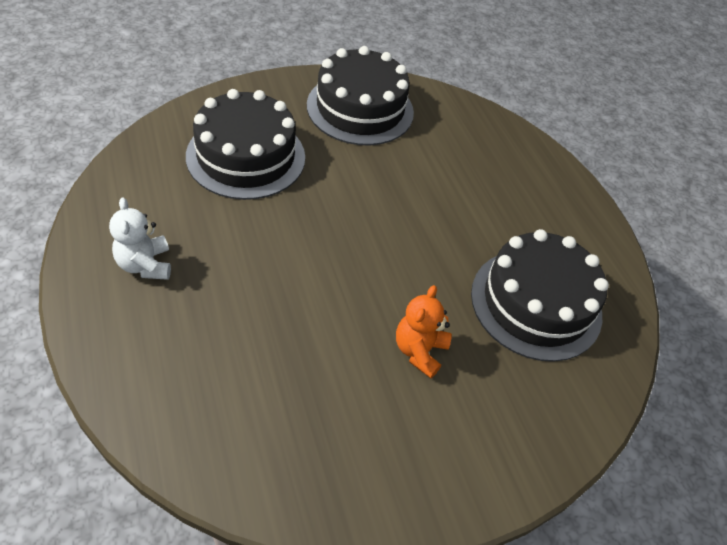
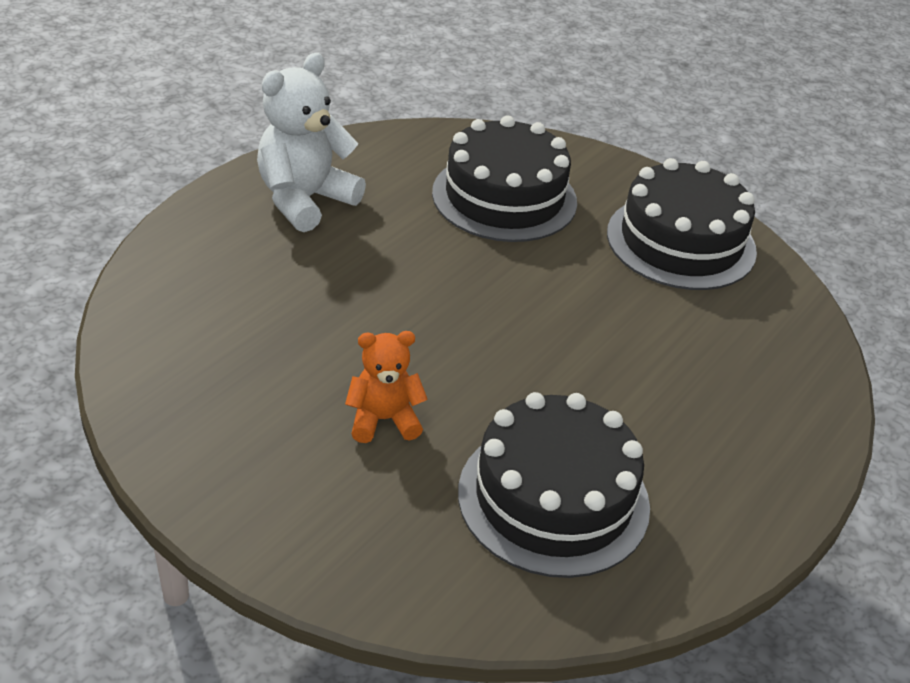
camera: 60 degrees right, 10 degrees down
white teddy bear [109,198,171,280] -> white teddy bear [257,53,366,232], size x1.67

